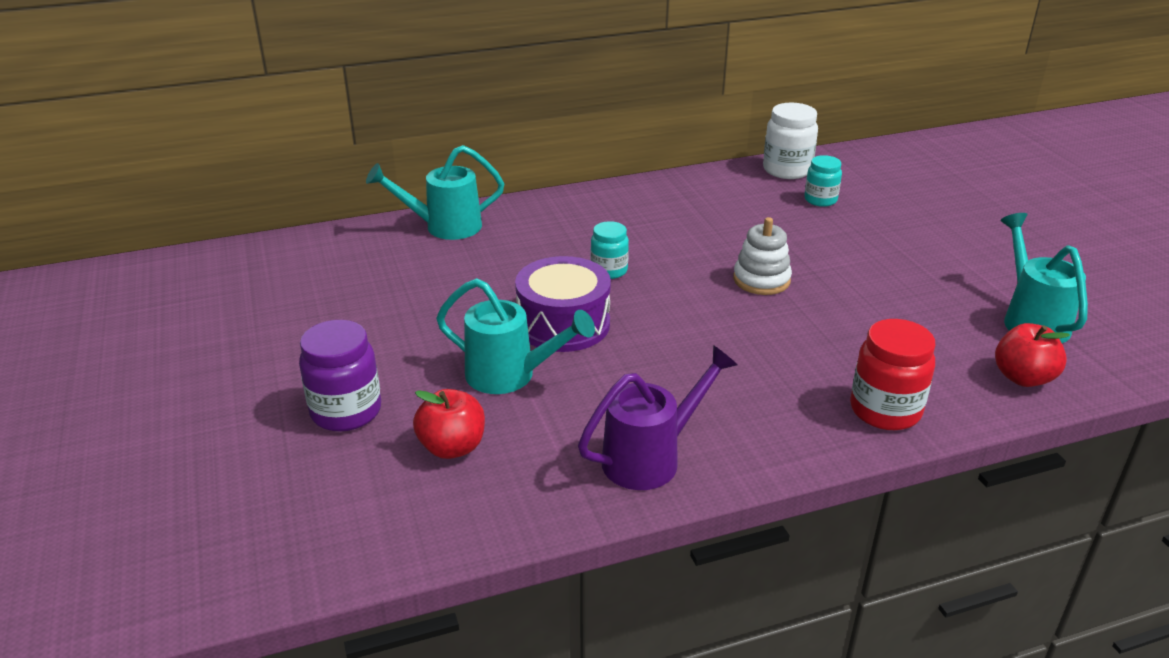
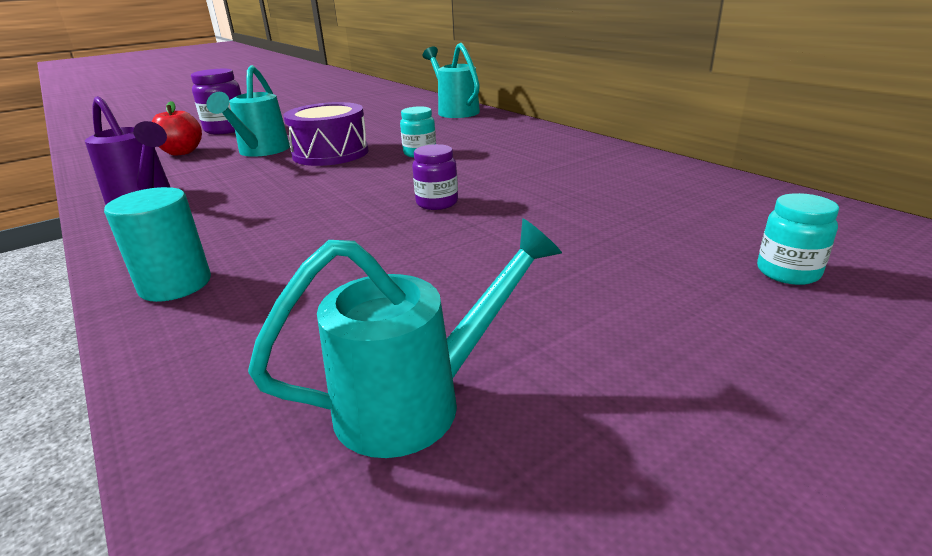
camera: 75 degrees right, 5 degrees down
white stacking toy [733,217,792,295] -> purple jar [412,144,458,210]
white jar [763,103,818,179] -> none
turquoise jar [804,155,842,207] -> turquoise jar moved to [757,193,839,285]
red jar [850,319,935,430] -> turquoise cylinder [104,187,211,302]
red apple [995,323,1070,387] -> none

